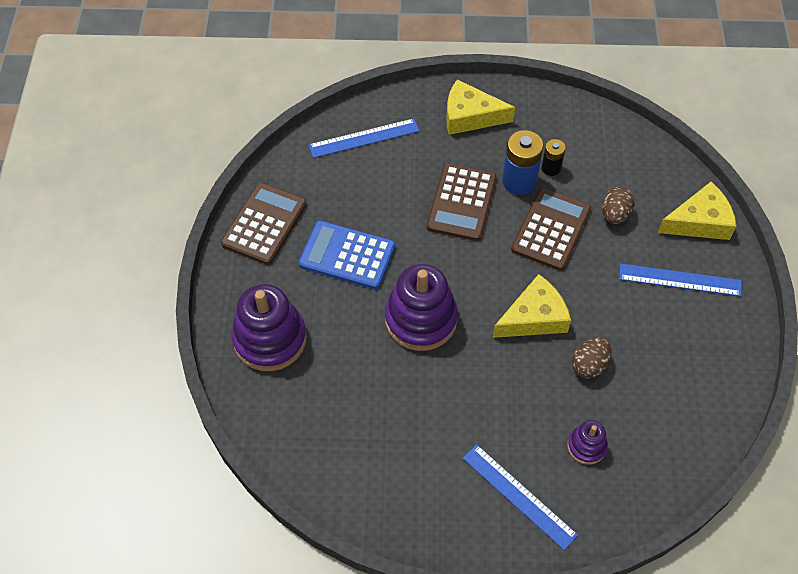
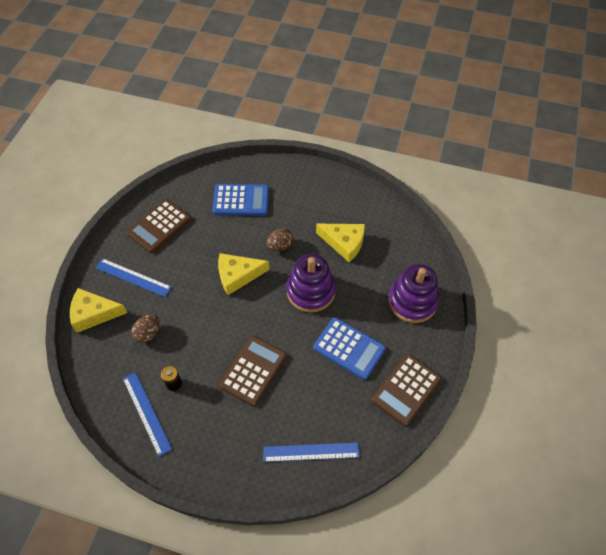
camera: 165 degrees left, 0 degrees up
yellow cheese [446,79,515,135] -> yellow cheese moved to [316,224,365,263]
blue ruler [463,444,578,550] -> blue ruler moved to [123,372,172,457]
blue battery [502,130,543,195] -> none
brown calculator [511,188,591,271] -> brown calculator moved to [127,199,191,253]
purple stacking toy [567,420,608,465] -> blue calculator [212,184,269,216]
brown egg [572,337,611,379] -> brown egg moved to [266,228,293,251]

